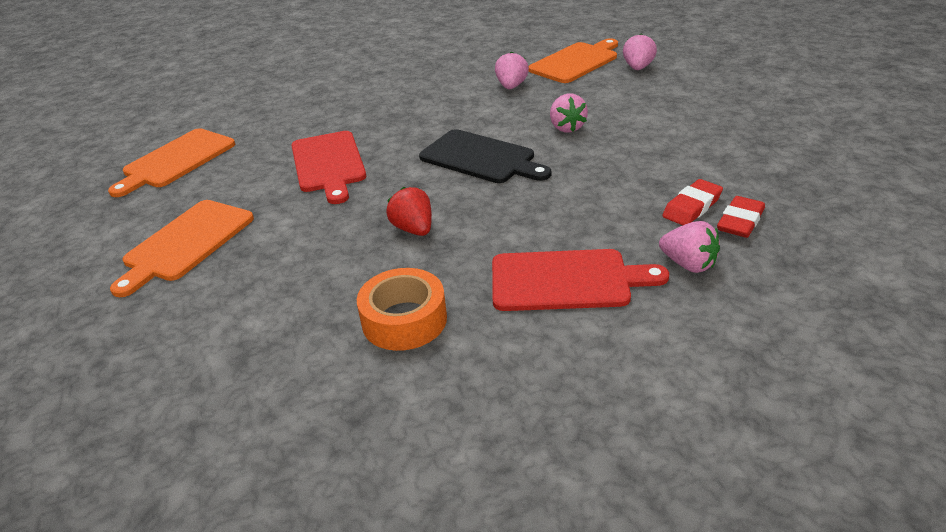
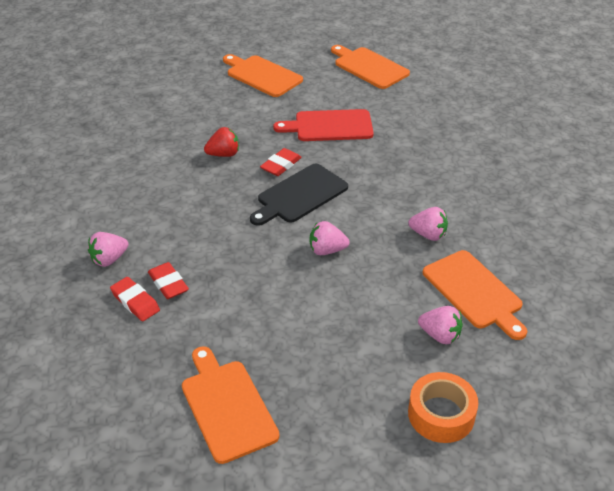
camera: 100 degrees right, 5 degrees up
orange tape [357,268,447,351] -> orange tape moved to [408,372,478,443]
red cutting board [492,249,669,311] -> none
none -> orange cutting board [182,346,280,464]
none -> red eraser [260,148,302,176]

